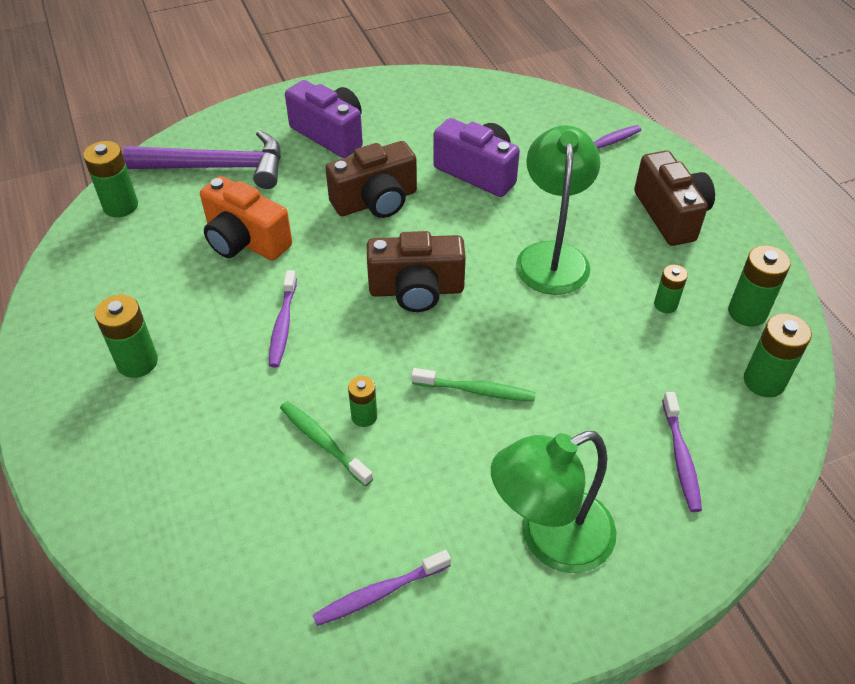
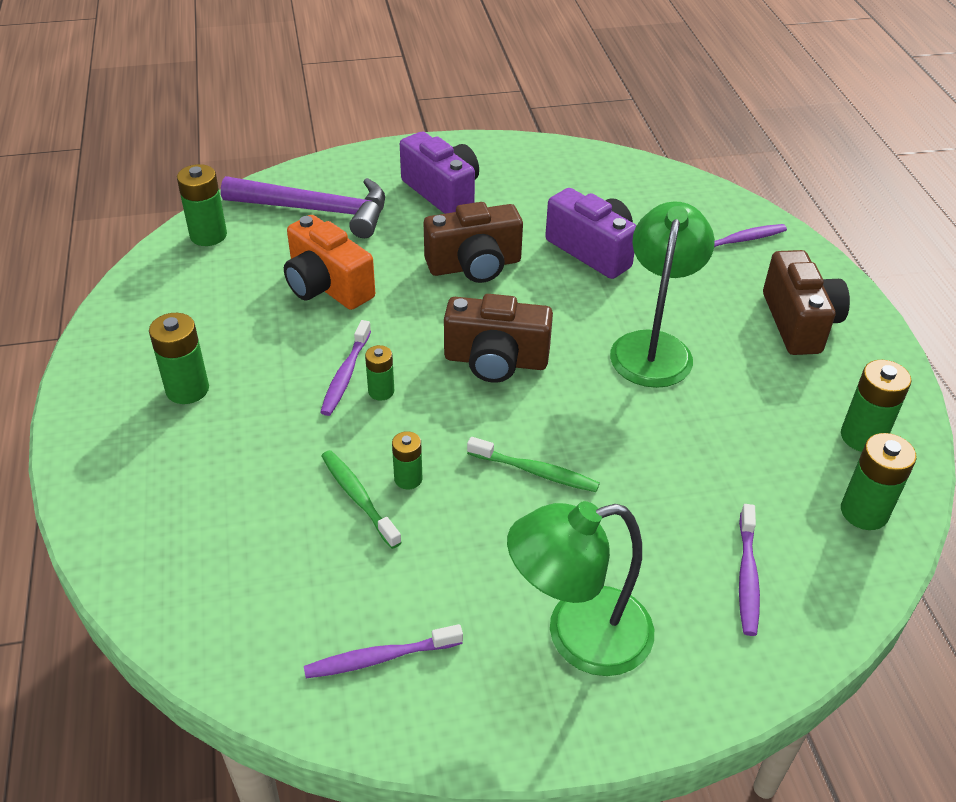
camera: 10 degrees right, 5 degrees down
green battery [654,265,688,313] -> green battery moved to [365,345,394,401]

